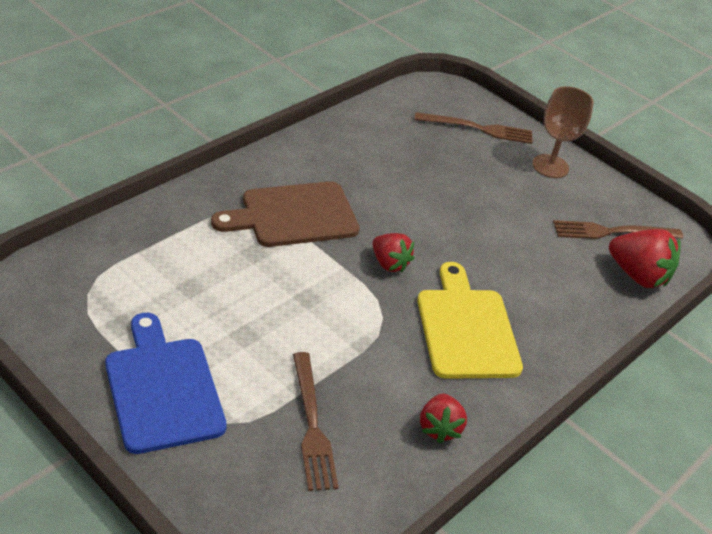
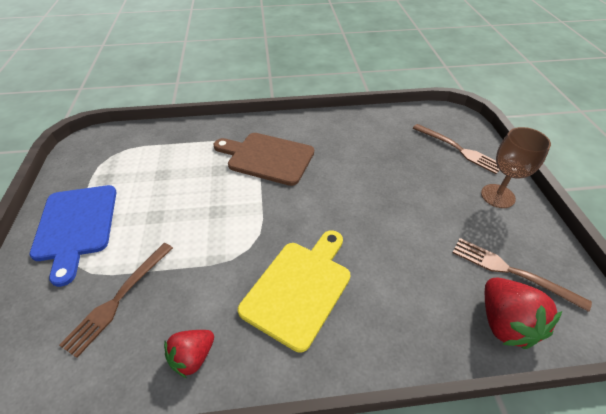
camera: 45 degrees right, 5 degrees up
blue cutting board [105,313,227,454] -> blue cutting board turned 150 degrees clockwise [30,185,117,287]
red strawberry [372,233,414,273] -> none

